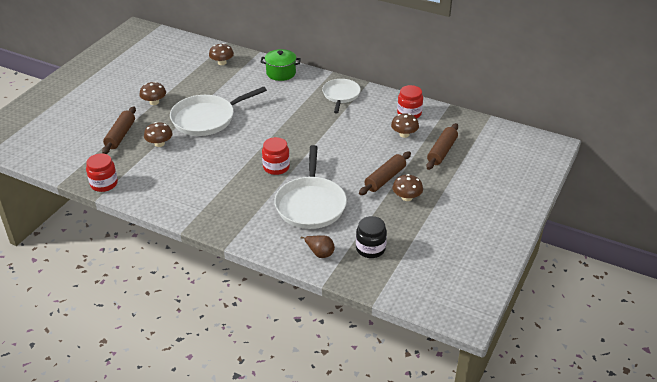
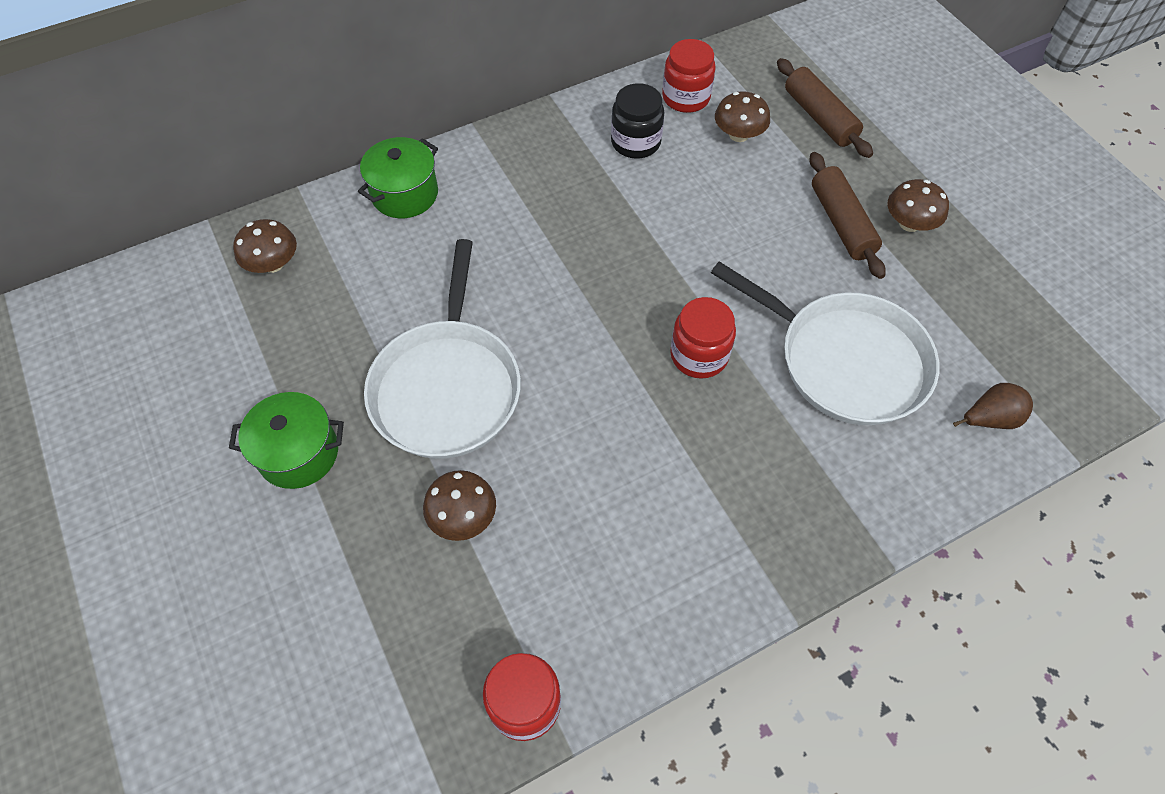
camera: 55 degrees left, 20 degrees up
brown rolling pin [102,106,136,154] -> none
brown mushroom [139,82,166,105] -> green pot [229,392,344,489]
white pan [322,79,361,113] -> none
black jar [356,216,387,258] -> black jar moved to [611,83,664,158]

